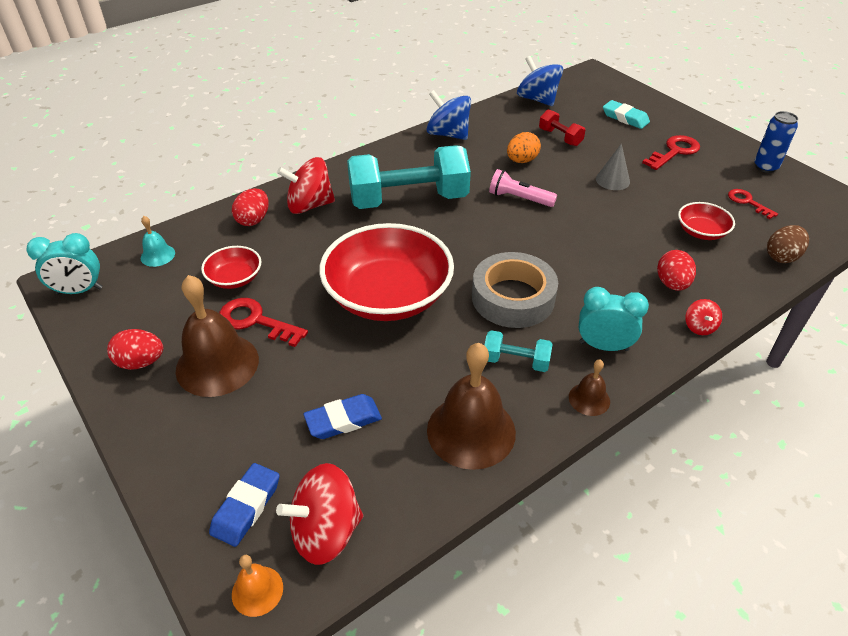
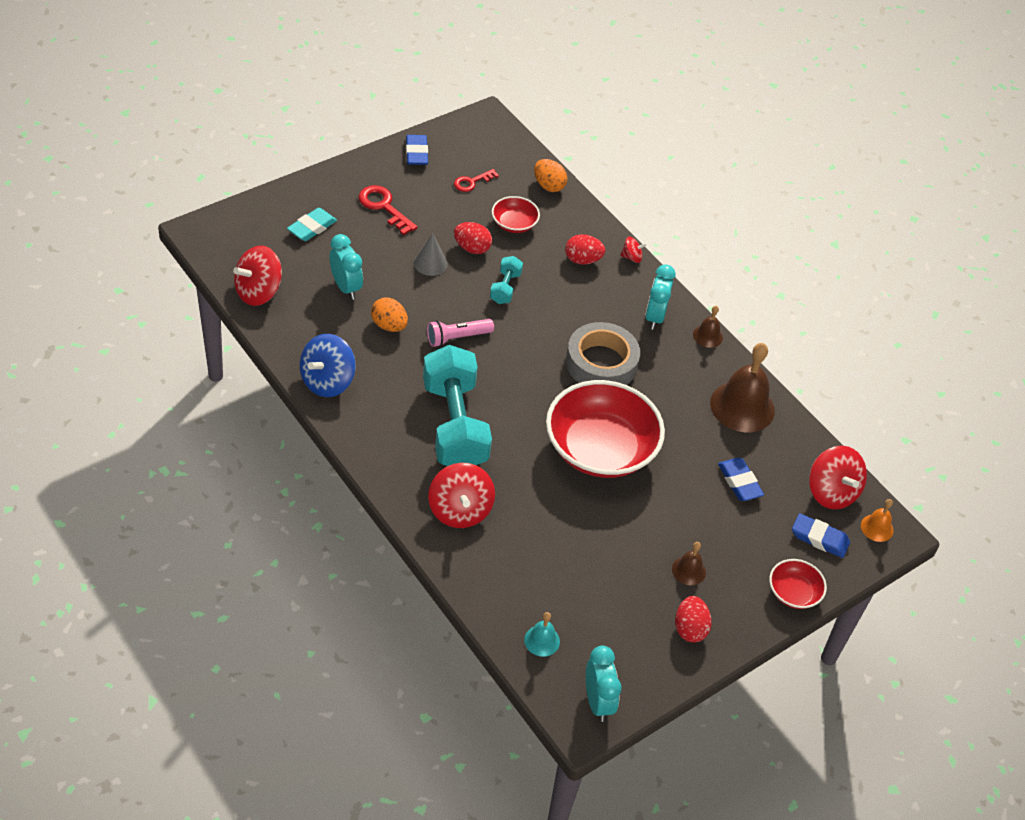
camera: 95 degrees left, 5 degrees up
brown bell [176,275,259,397] -> brown bell [672,542,706,585], size x0.48
red bowl [201,246,261,289] -> red bowl moved to [769,559,827,609]
red key [219,298,308,347] -> none
red egg [232,188,269,226] -> red egg moved to [454,222,492,254]
turquoise dumbbell [484,330,552,372] -> turquoise dumbbell moved to [490,256,523,304]
pink flashlight [489,169,557,207] -> pink flashlight turned 45 degrees clockwise [427,319,494,347]
blue spinning top [517,56,563,106] -> red spinning top [233,245,282,306]
red dumbbell [539,109,585,146] -> turquoise clock [330,234,363,300]
blue can [754,111,798,173] -> blue eraser [406,135,428,165]
brown egg [767,225,809,263] -> orange egg [534,159,567,192]

